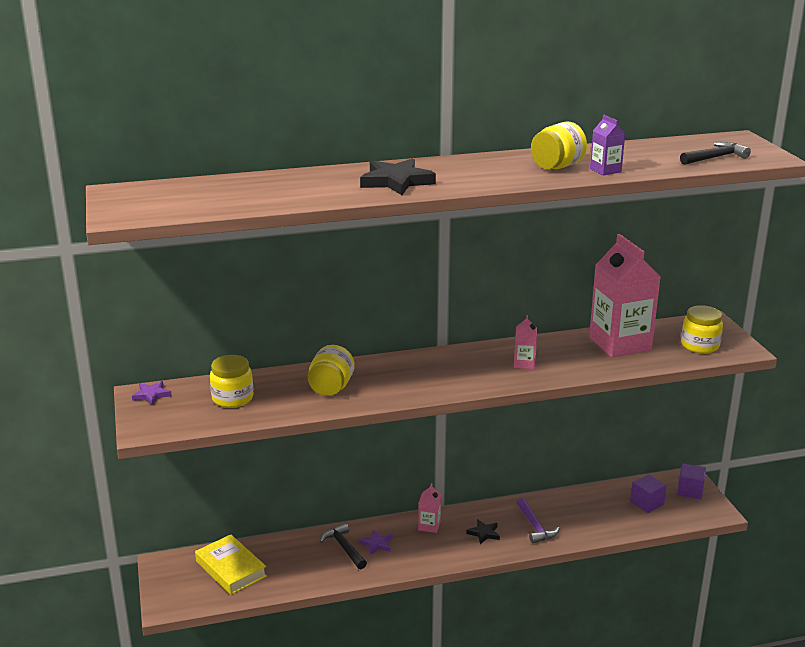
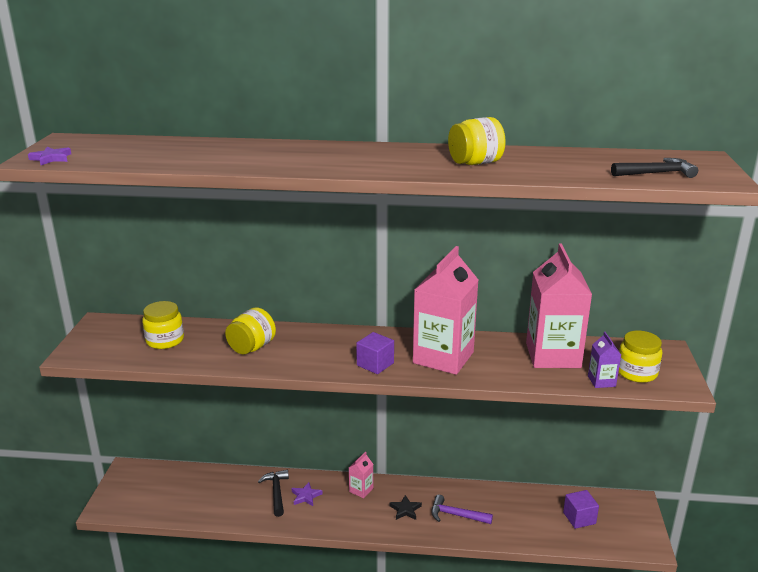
camera: 20 degrees right, 0 degrees up
purple star [132,381,172,405] -> purple star moved to [28,147,71,165]
yellow book [195,534,267,595] -> none
black star [360,159,436,195] -> none
pink carton [514,315,537,369] -> pink carton [413,246,478,375], size x2.30
purple hammer [517,498,560,544] -> purple hammer turned 105 degrees clockwise [431,495,493,524]
purple carton [590,115,625,176] -> purple carton moved to [588,332,621,388]
purple cube [677,463,706,499] -> purple cube moved to [356,332,394,374]

